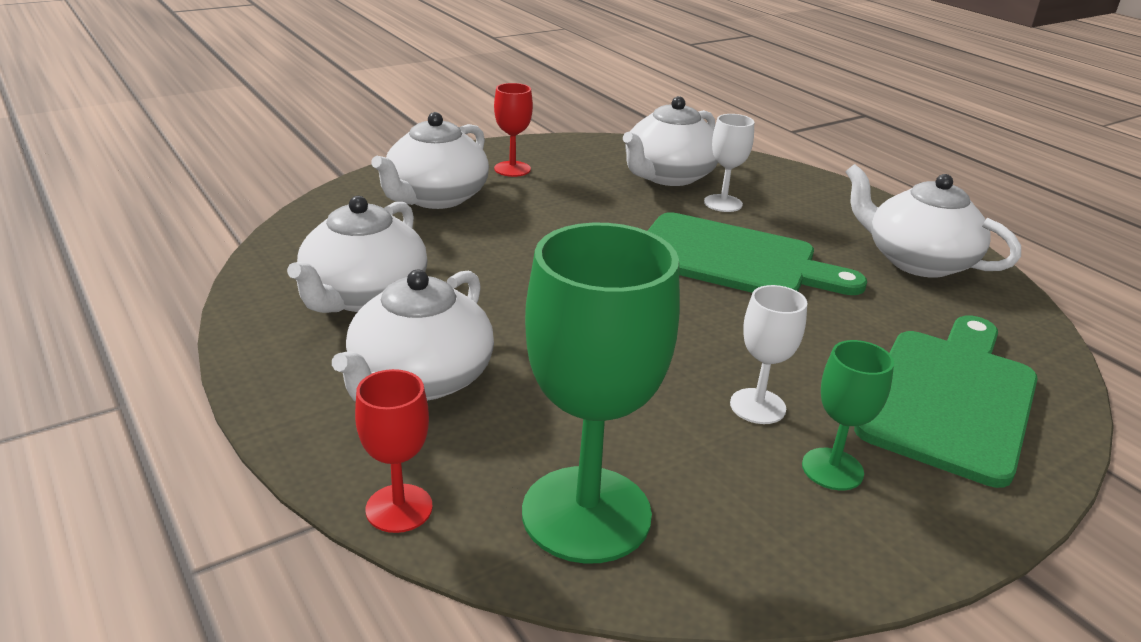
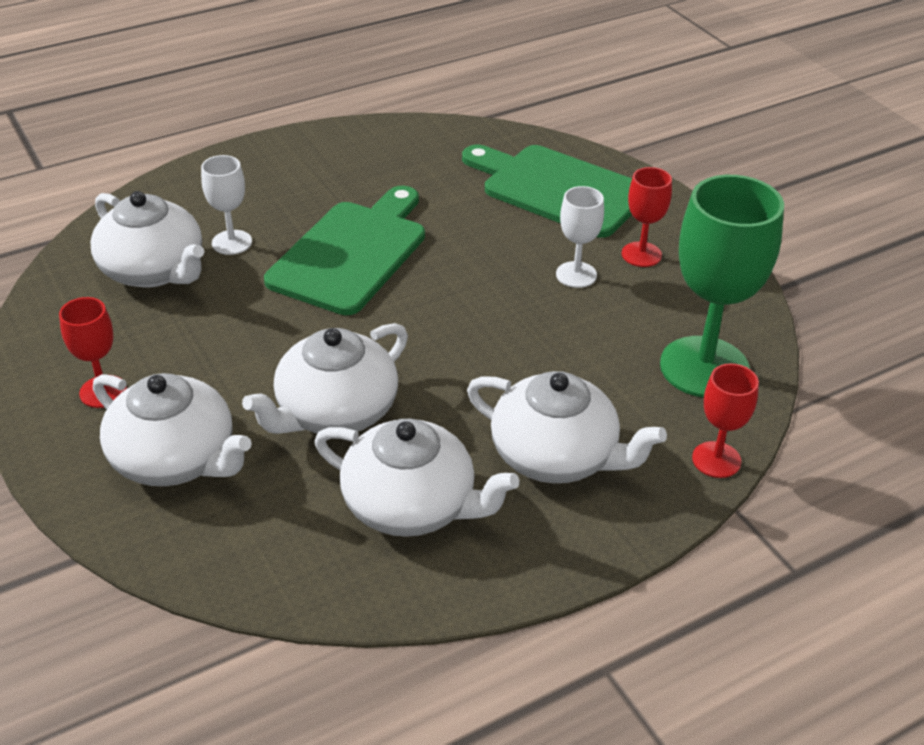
camera: 85 degrees left, 10 degrees up
green goblet [802,340,894,490] -> red goblet [622,167,672,267]
white teapot [846,164,1021,278] -> white teapot moved to [242,323,408,434]

